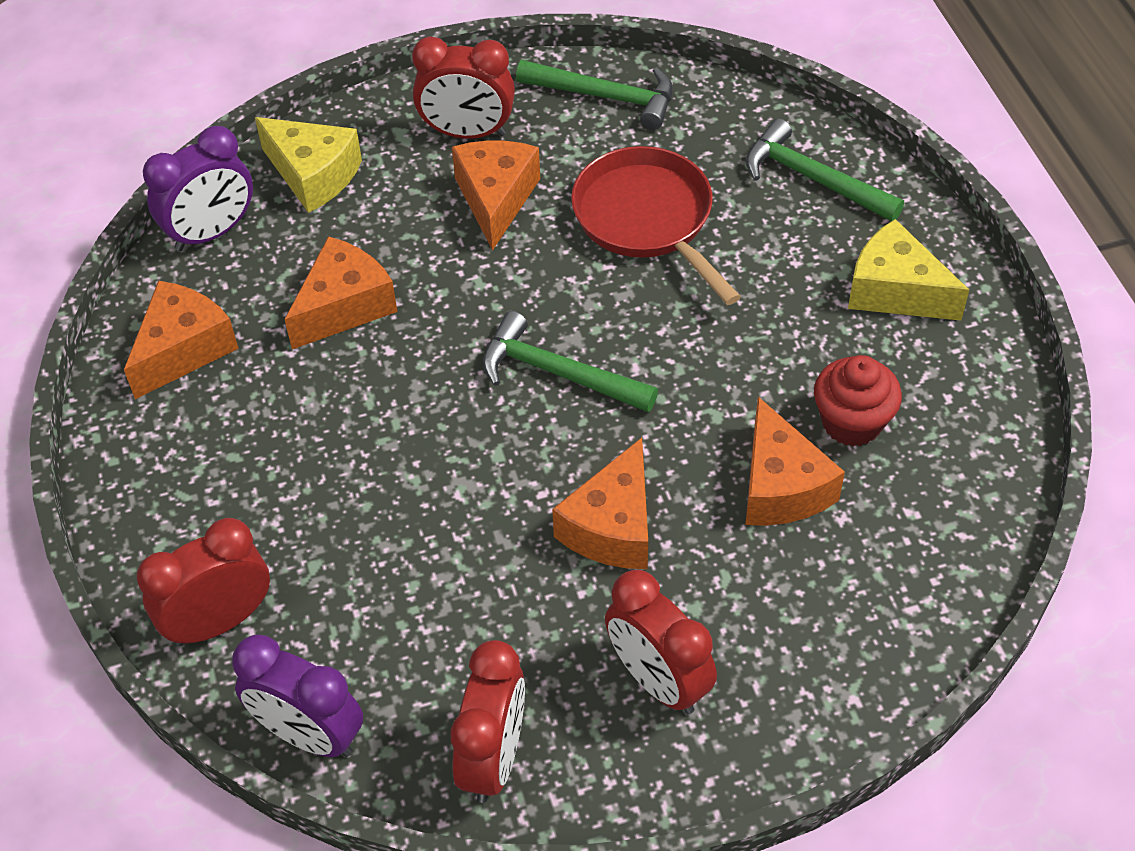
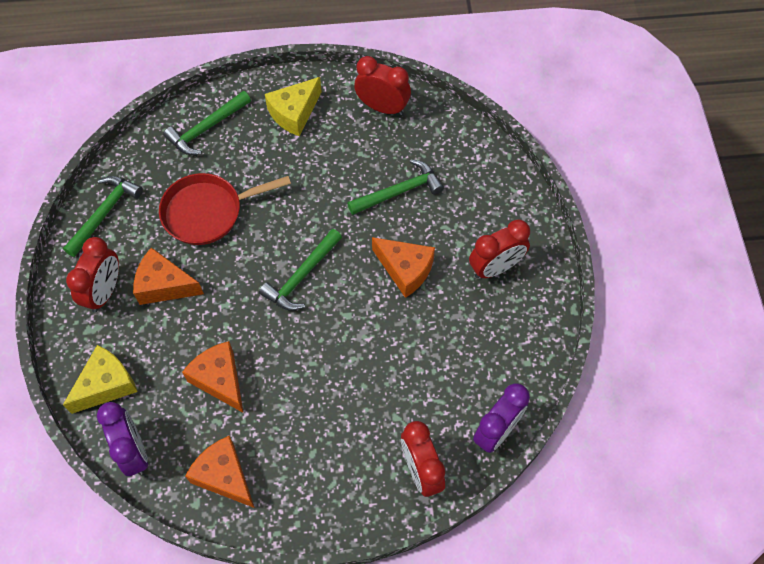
camera: 80 degrees left, 10 degrees up
red clock [451,640,525,803] -> red clock moved to [354,56,411,115]
orange cheese [745,397,845,526] -> green hammer [347,160,444,215]
red cupcake [814,355,902,446] -> none

